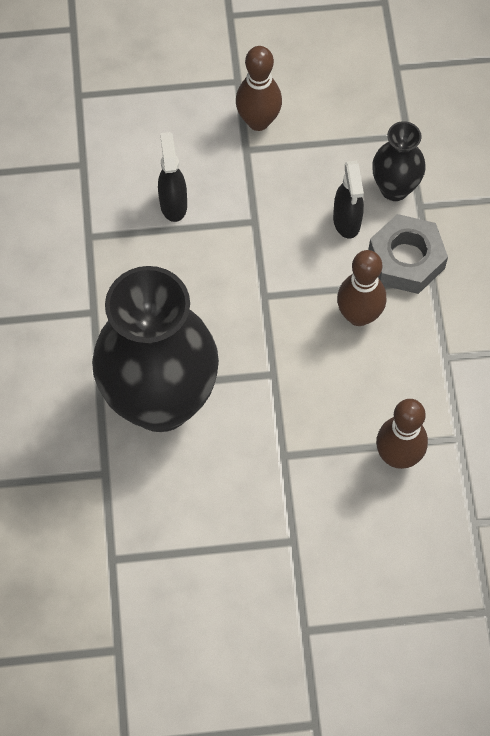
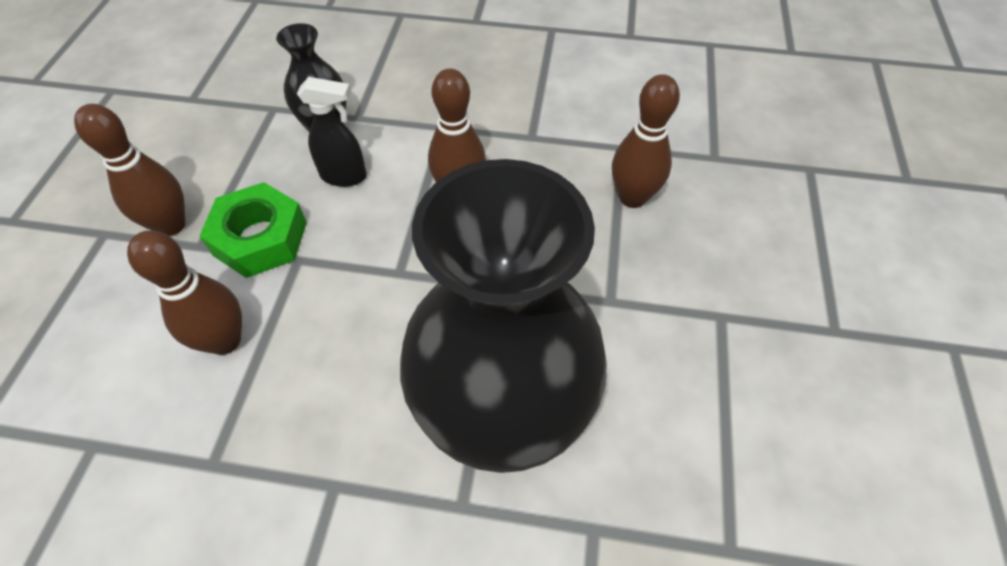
camera: 75 degrees left, 10 degrees down
black spray bottle [158,132,187,222] -> brown bowling pin [127,231,242,355]
grey nut [368,214,448,294] -> none
none -> green nut [199,182,307,278]

